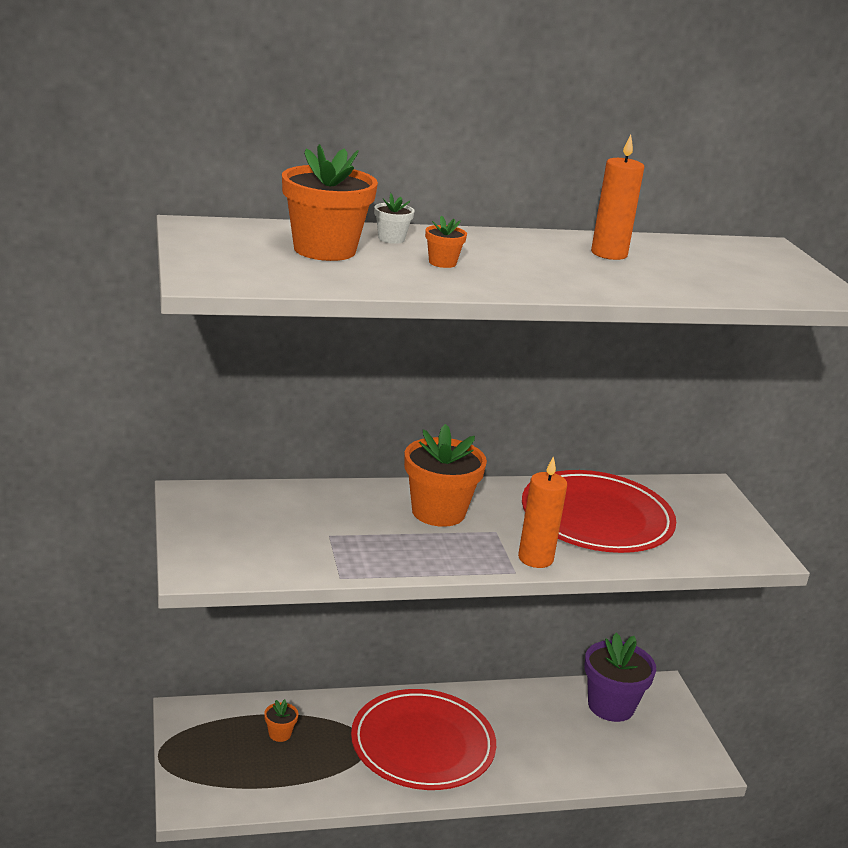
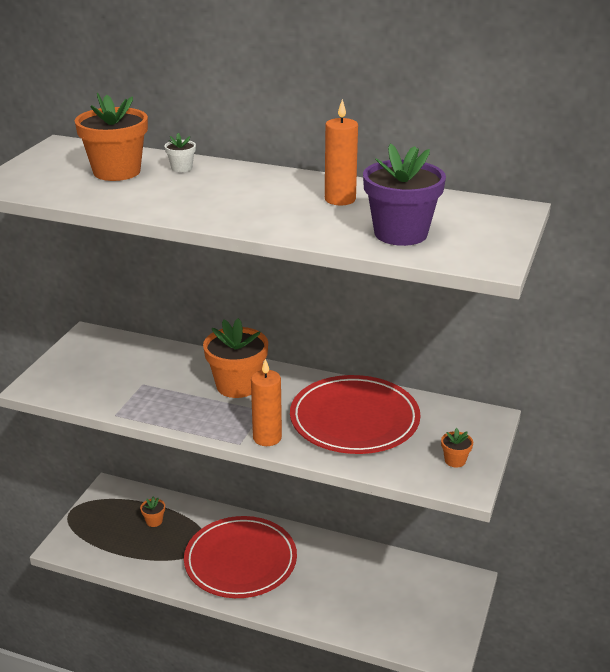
camera: 35 degrees right, 5 degrees up
orange flower pot [425,215,467,268] -> orange flower pot moved to [441,428,473,467]
purple flower pot [584,633,656,722] -> purple flower pot moved to [363,143,446,246]

